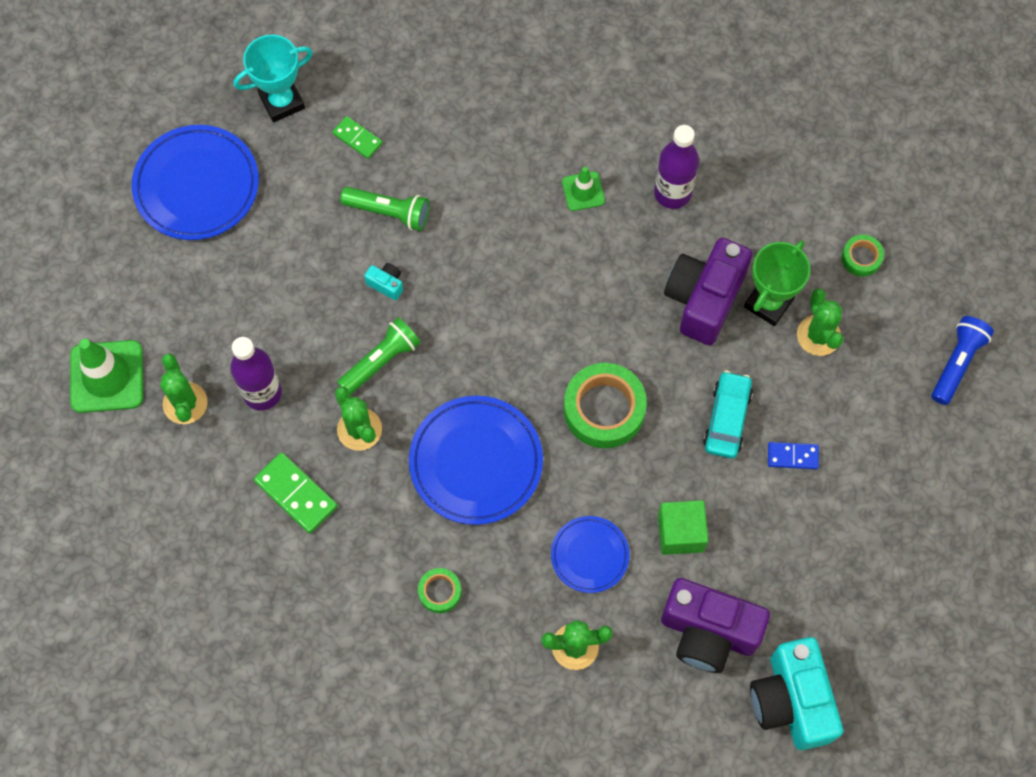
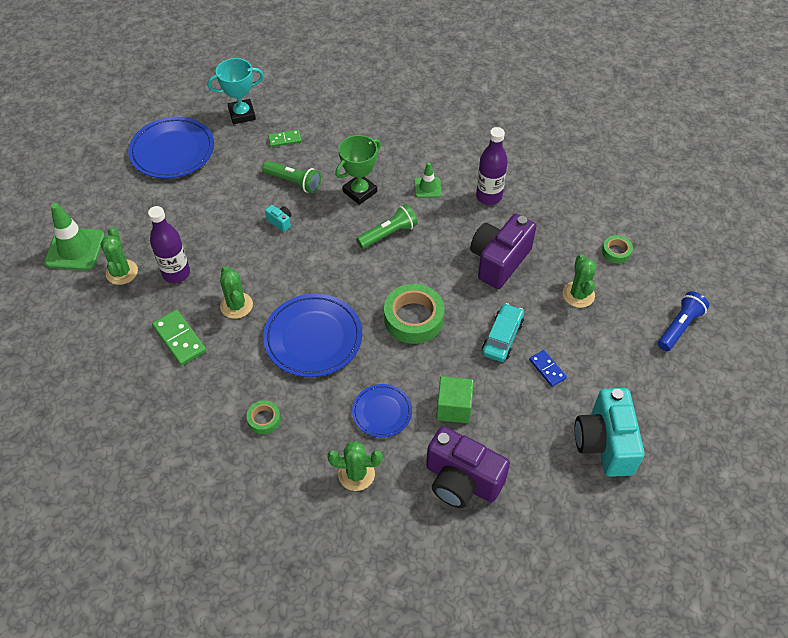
camera: 10 degrees right, 15 degrees down
green domino [332,116,382,159] -> green domino turned 60 degrees counterclockwise [268,130,301,147]
green flashlight [337,317,421,395] -> green flashlight moved to [356,204,418,249]
green trophy [744,240,810,326] -> green trophy moved to [335,135,381,205]
turquoise camera [750,637,843,750] -> turquoise camera moved to [575,388,645,477]
blue domino [768,442,819,469] -> blue domino turned 45 degrees clockwise [529,350,567,387]

